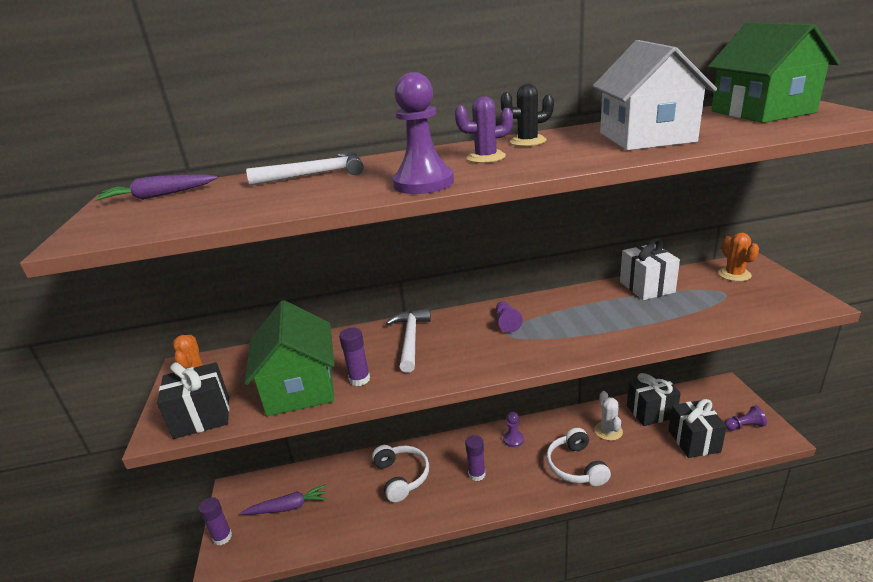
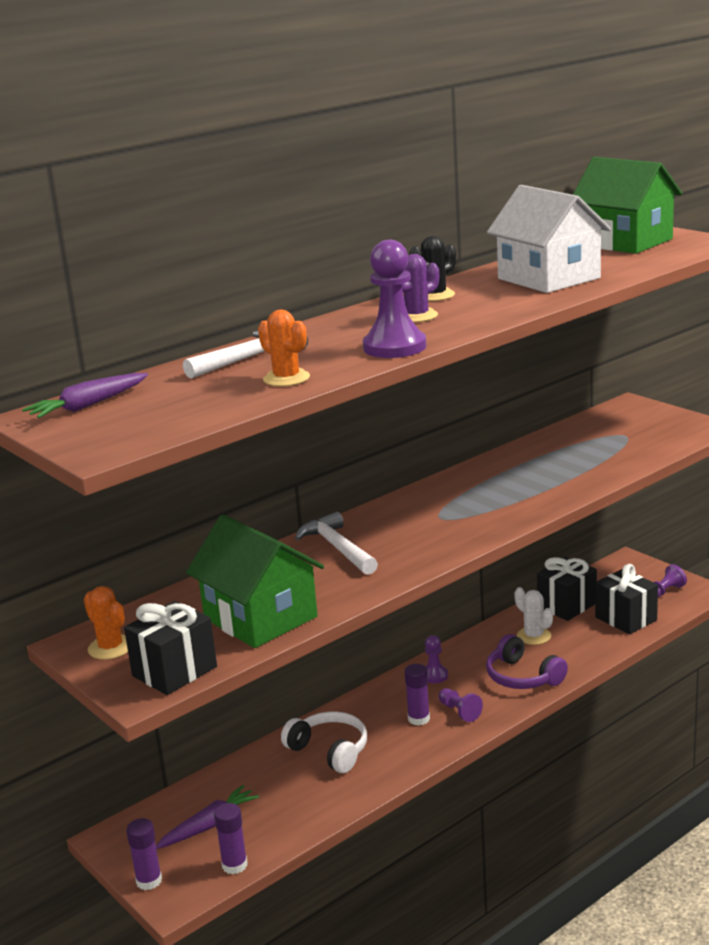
camera: 30 degrees left, 5 degrees down
purple glue stick [339,328,370,386] -> purple glue stick moved to [214,803,247,874]
purple pawn [496,301,523,333] -> purple pawn moved to [438,688,483,722]
white headphones [546,428,611,486] -> purple headphones [486,634,568,689]
white gift [620,238,680,300] -> none
orange cactus [718,233,759,281] -> orange cactus moved to [258,309,310,386]

